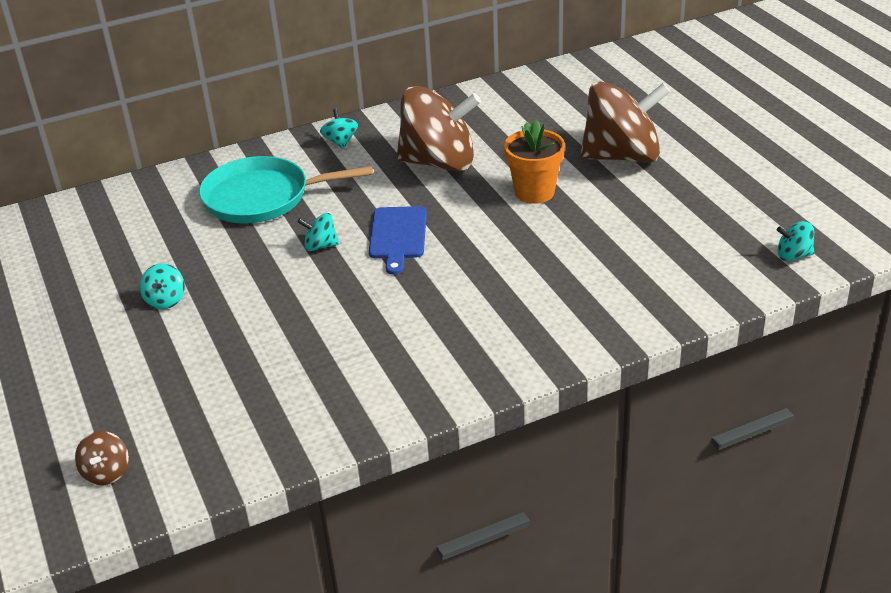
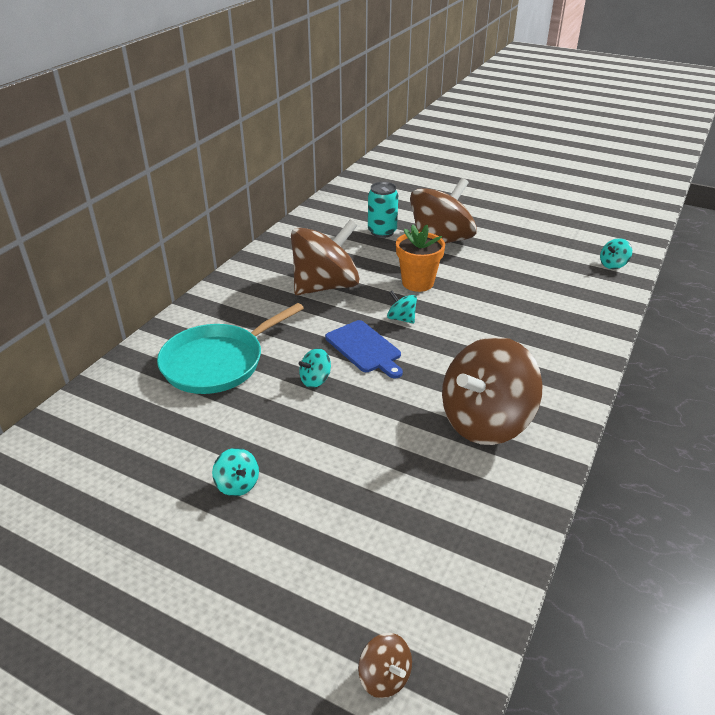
camera: 40 degrees left, 0 degrees up
turquoise spinning top [320,109,358,149] -> turquoise spinning top moved to [387,291,417,324]
none -> turquoise can [368,182,398,238]
none -> brown spinning top [442,337,543,445]

